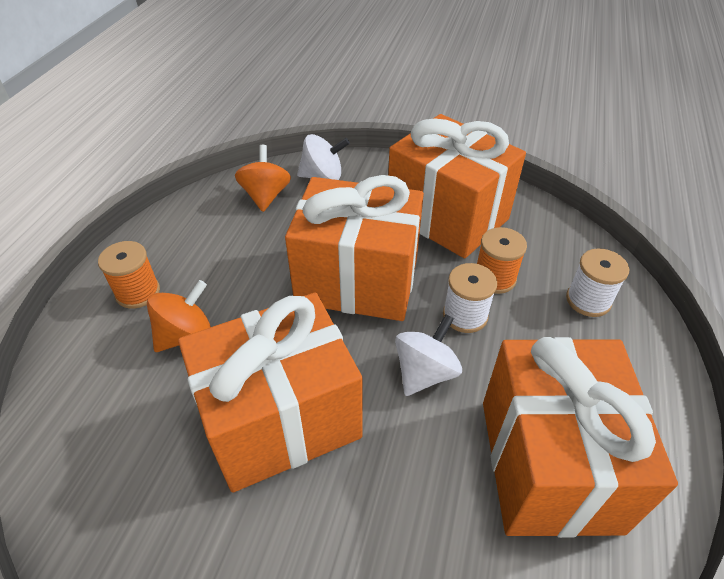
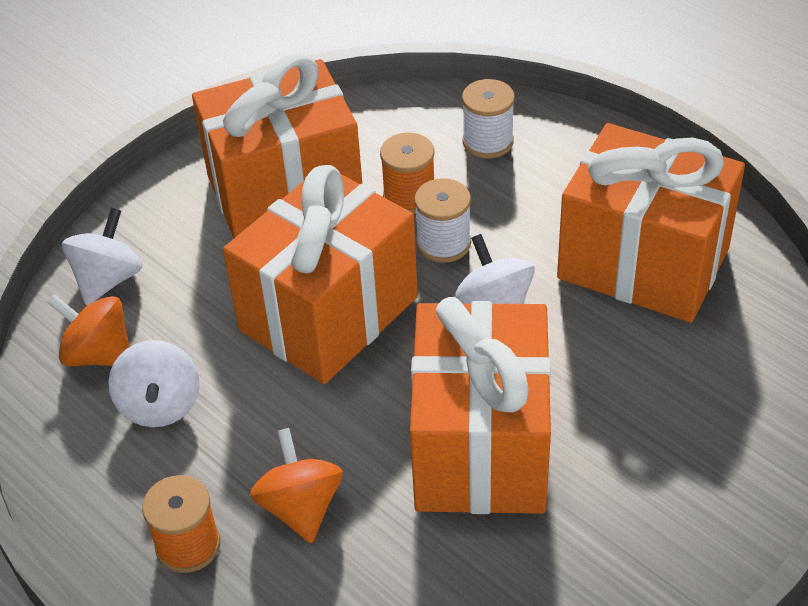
camera: 60 degrees left, 0 degrees up
none -> white spinning top [108,340,199,427]

